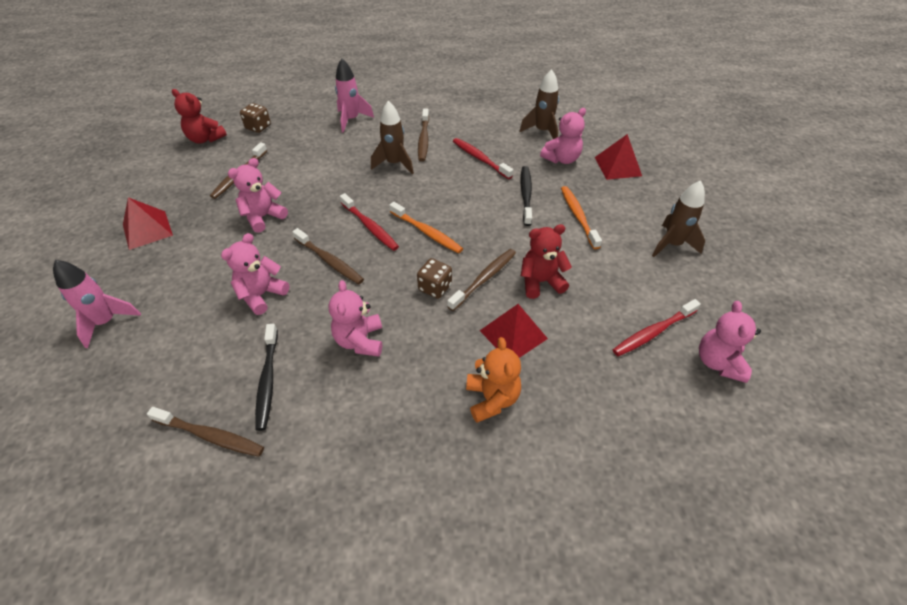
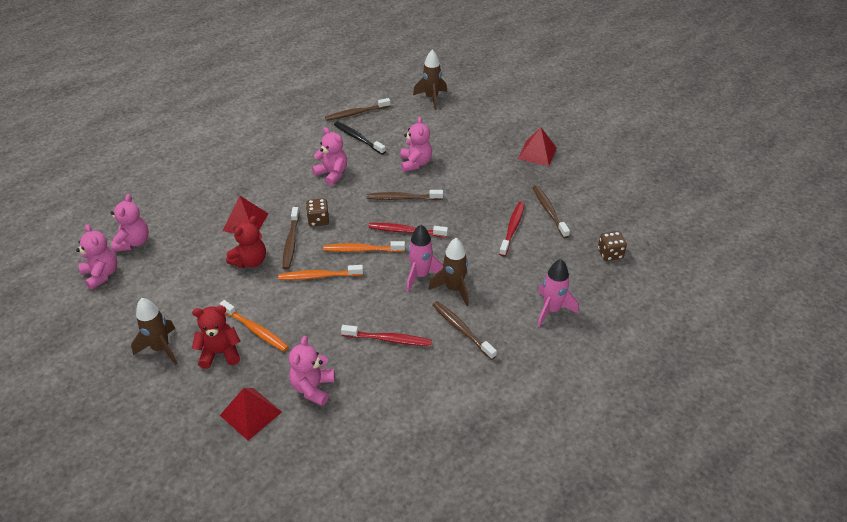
camera: 140 degrees right, 5 degrees down
pink rocket [53,260,141,348] -> pink rocket moved to [406,224,443,292]
red teddy bear [172,89,227,144] -> red teddy bear moved to [192,305,241,369]
pink teddy bear [228,158,288,233] -> pink teddy bear moved to [111,194,149,252]
orange teddy bear [466,337,521,423] -> none
brown rocket [520,69,559,139] -> brown rocket moved to [413,50,447,110]
black toothbrush [521,166,532,226] -> none
red toothbrush [613,299,701,356] -> red toothbrush moved to [499,202,525,257]
none -> orange toothbrush [278,265,363,280]

